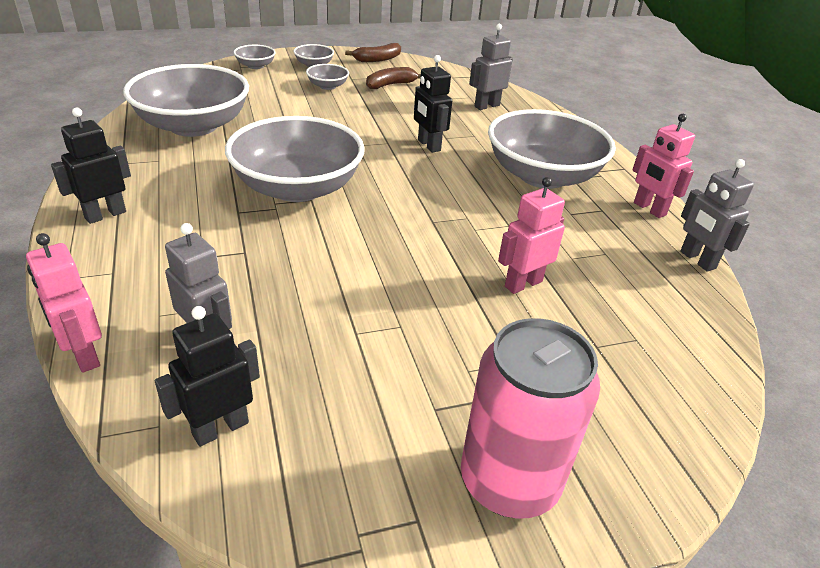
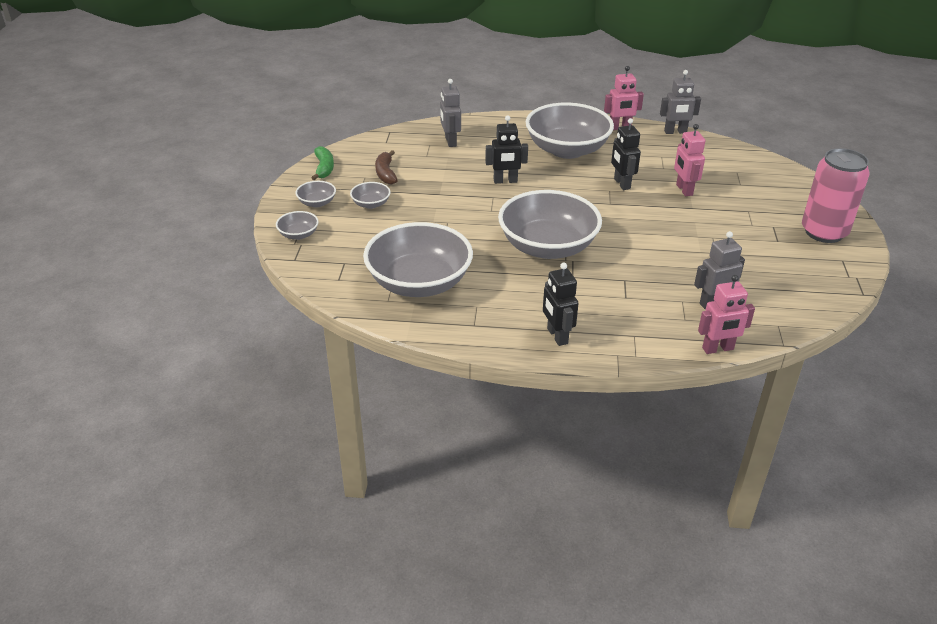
camera: 65 degrees left, 0 degrees up
black robot [155,306,260,447] -> black robot moved to [611,118,641,190]
brown banana [345,43,401,62] -> green banana [311,146,334,180]

